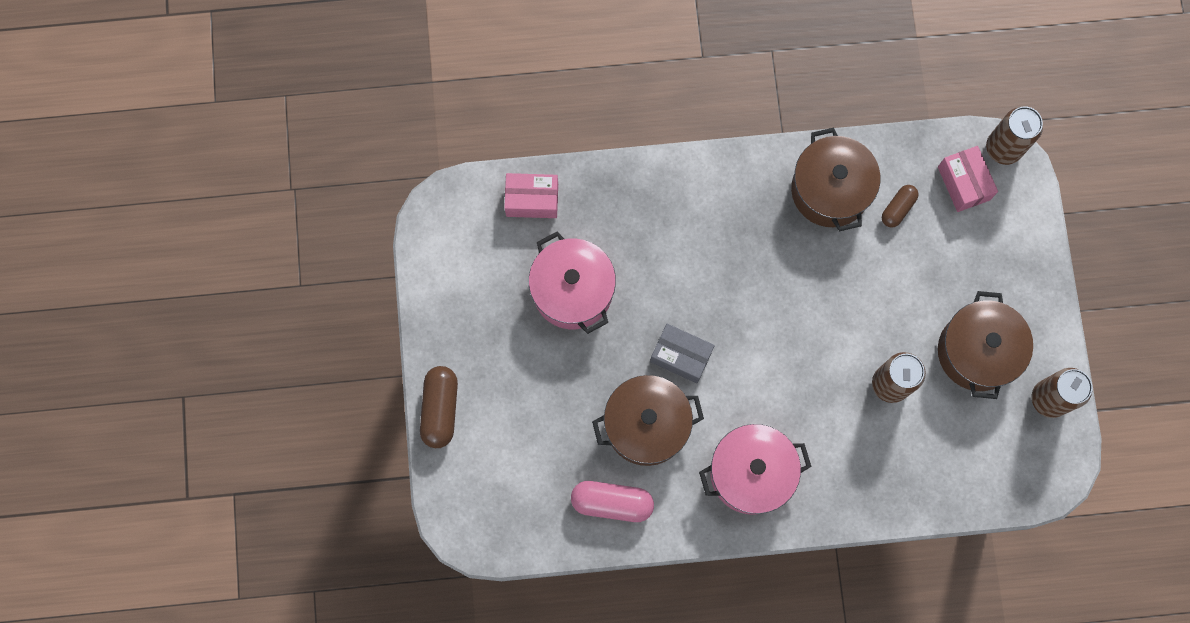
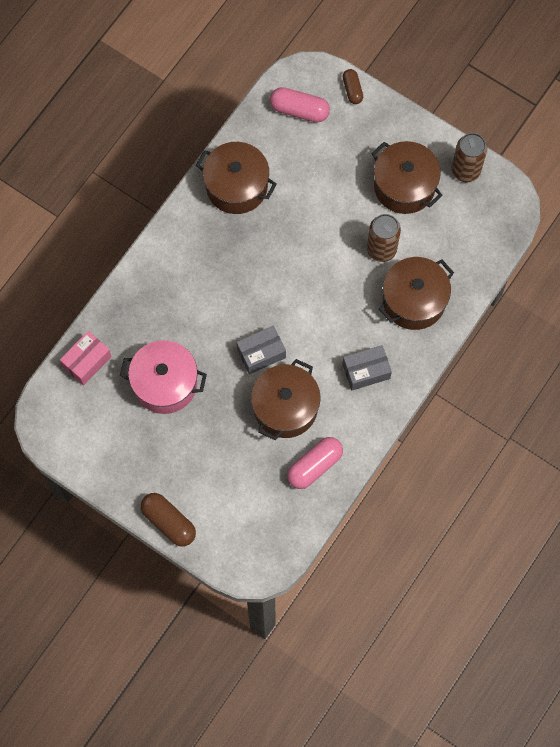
camera: 50 degrees left, 5 degrees down
pink pot [699,424,811,515] -> grey box [342,345,392,390]
brown capsule [882,185,919,228] -> brown capsule moved to [342,69,363,104]
pink box [938,146,998,212] -> pink capsule [270,87,330,122]
brown can [986,107,1043,165] -> none
none -> brown pot [379,257,454,330]

